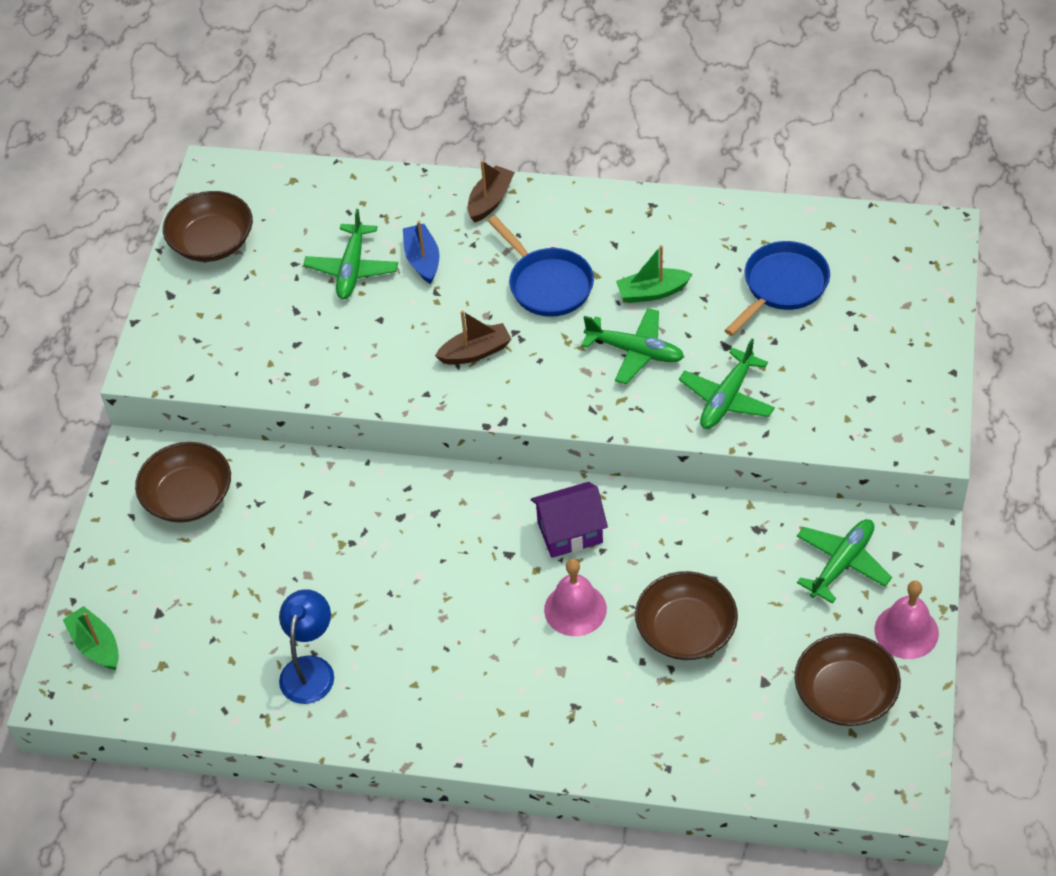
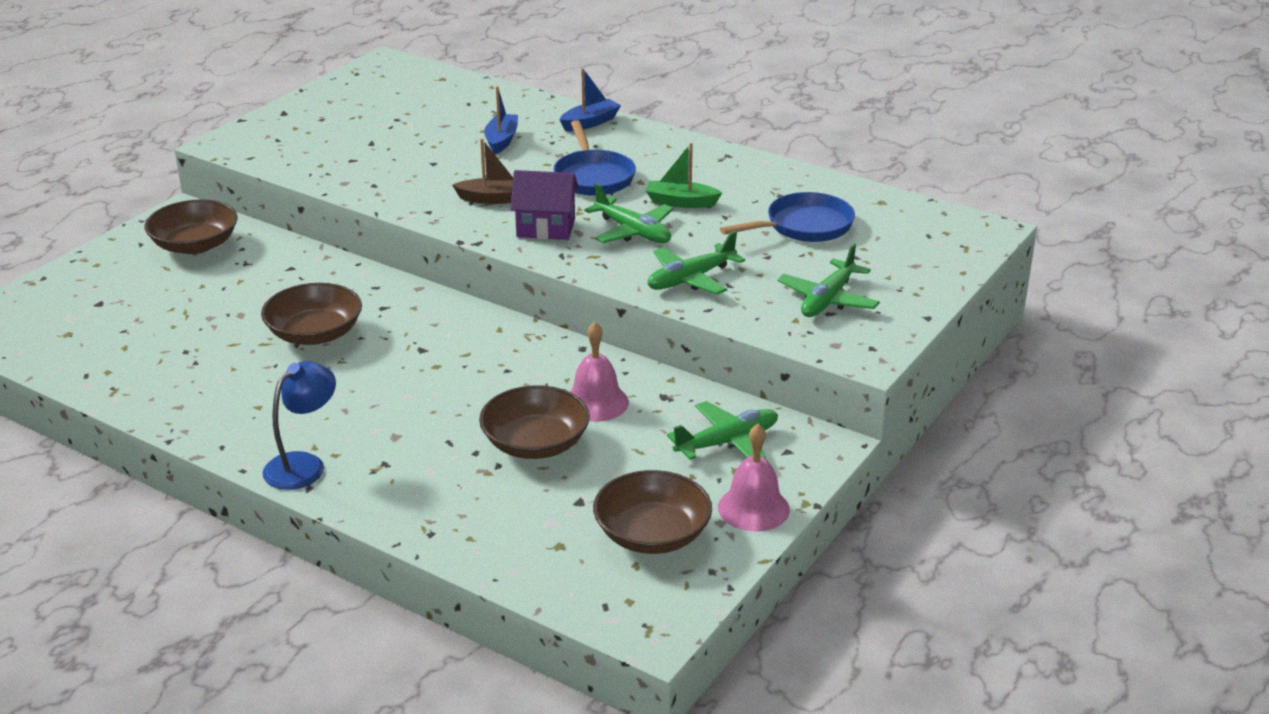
camera: 20 degrees right, 20 degrees down
green boat [63,606,119,670] -> none
brown bowl [163,191,253,262] -> brown bowl moved to [261,283,362,345]
blue lamp [279,589,334,704] -> blue lamp moved to [262,361,336,490]
green plane [303,209,398,299] -> green plane moved to [777,243,880,317]
brown boat [468,160,515,222] -> blue boat [560,68,621,131]
purple house [531,482,608,558] -> purple house moved to [510,170,579,240]
pink bell [544,559,607,636] -> pink bell moved to [570,322,629,422]

